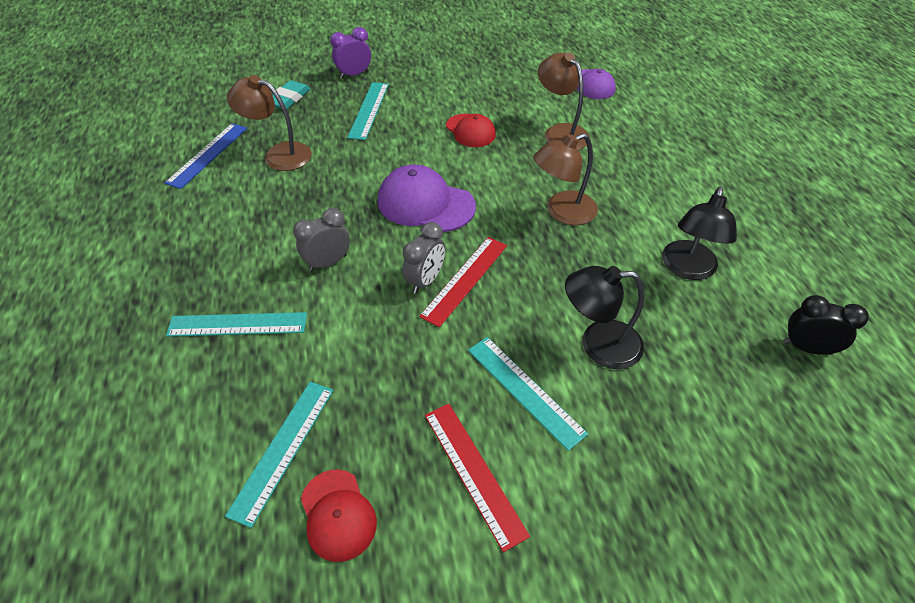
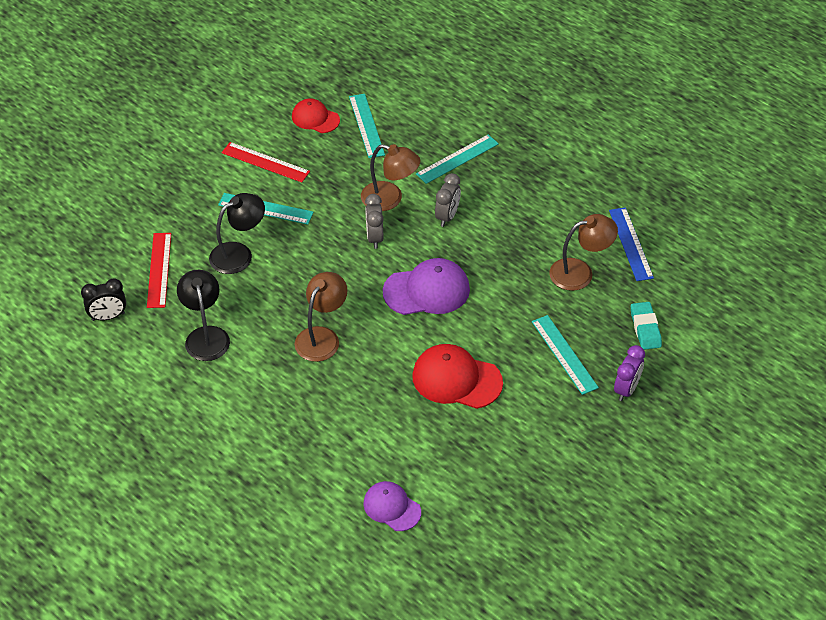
camera: 145 degrees right, 0 degrees up
red ruler [419,237,507,327] -> red ruler moved to [147,233,171,308]
red cap [446,114,496,147] -> red cap [412,344,503,409], size x1.58
brown lamp [538,53,590,150] -> brown lamp moved to [361,144,421,211]

